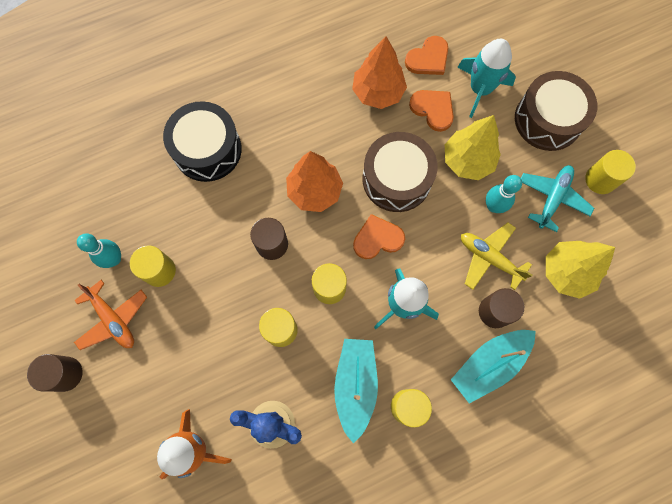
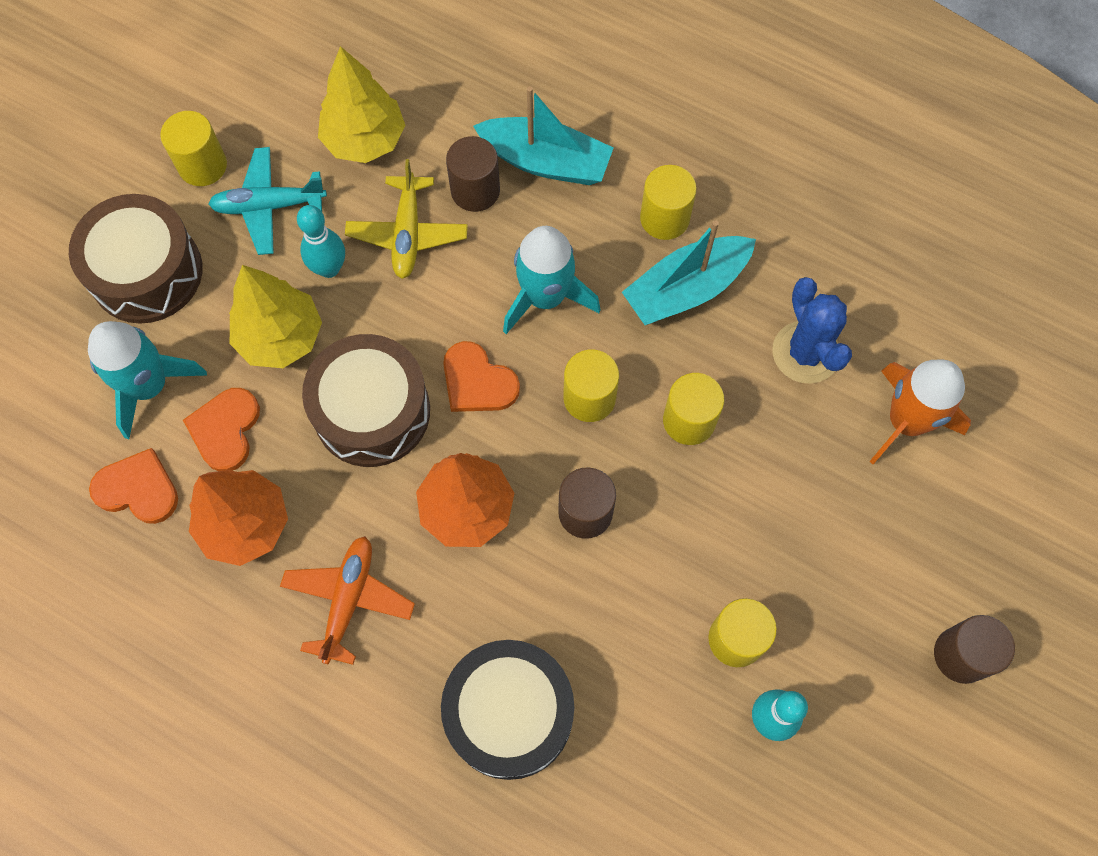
camera: 125 degrees left, 5 degrees down
orange plane [74,280,147,350] -> orange plane moved to [280,536,415,665]

